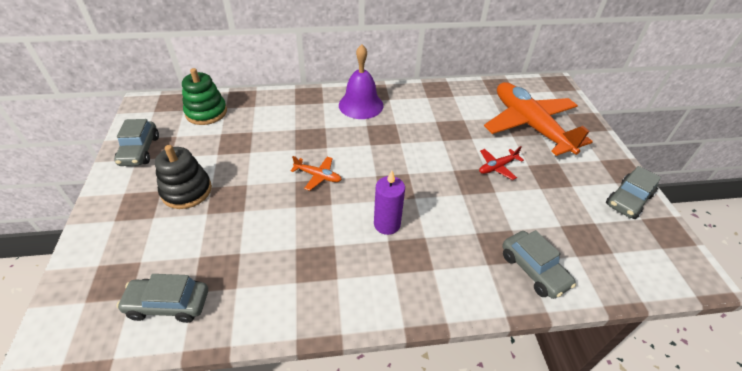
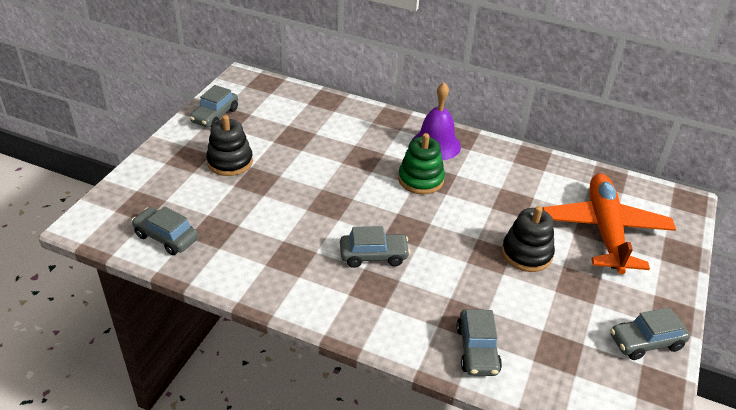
camera: 30 degrees right, 5 degrees down
green stacking toy [182,68,227,125] -> green stacking toy moved to [398,133,445,194]
orange plane [291,156,342,191] -> none
purple candle [374,171,405,235] -> grey car [340,226,410,268]
red plane [479,146,524,180] -> black stacking toy [502,206,555,272]

